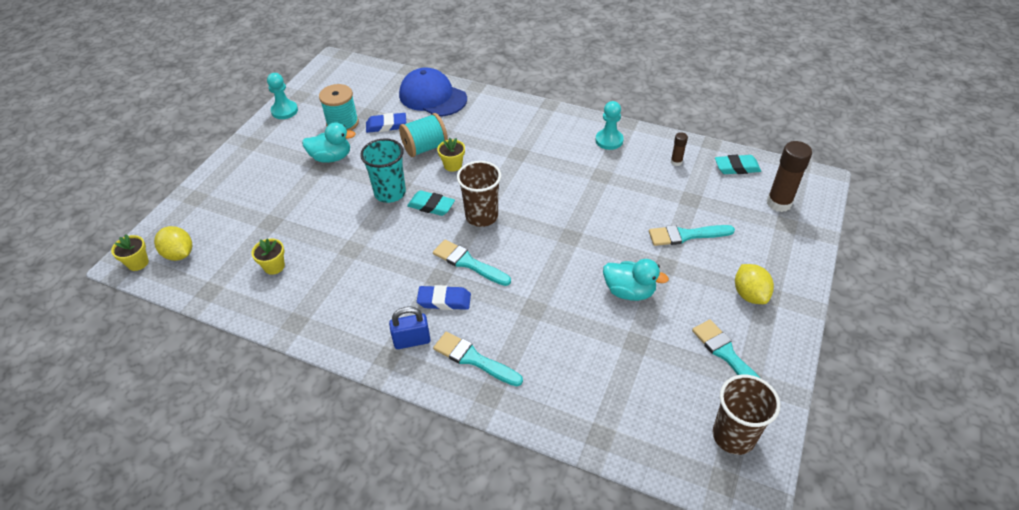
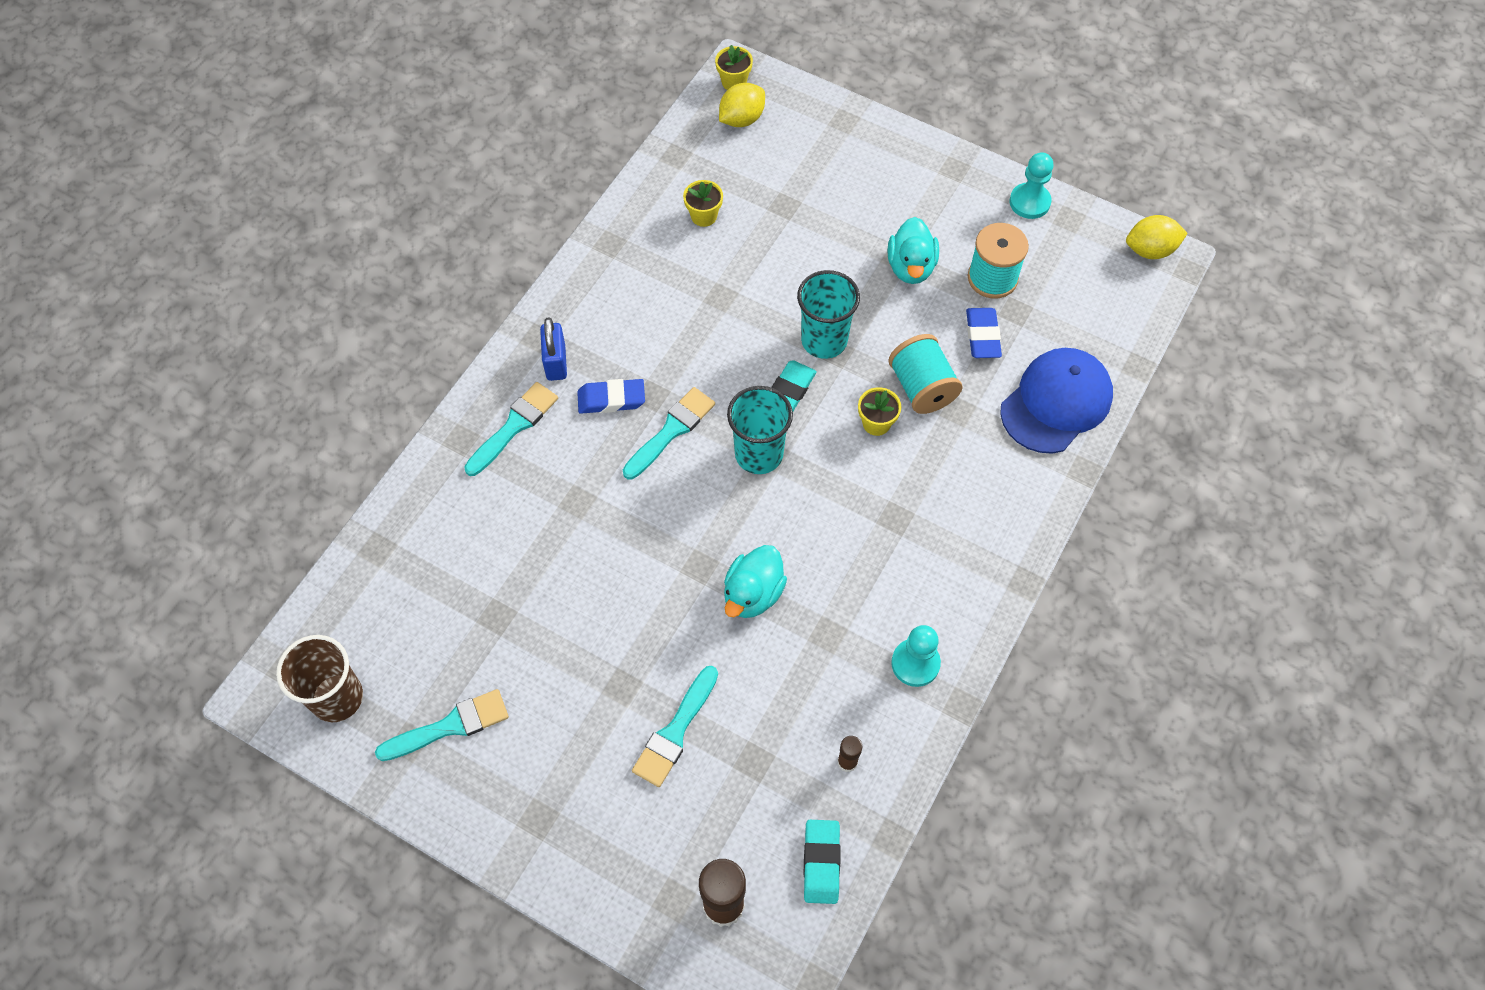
camera: 95 degrees right, 15 degrees up
blue eraser [417,285,471,310] -> blue eraser turned 75 degrees clockwise [577,379,645,414]
brown cup [457,161,501,227] -> turquoise cup [727,386,793,474]
turquoise duck [603,259,669,301] -> turquoise duck moved to [724,545,787,618]
turquoise brush [649,225,735,246] -> turquoise brush turned 150 degrees counterclockwise [632,666,718,787]
yellow lemon [735,264,774,304] -> yellow lemon moved to [1126,215,1188,259]

